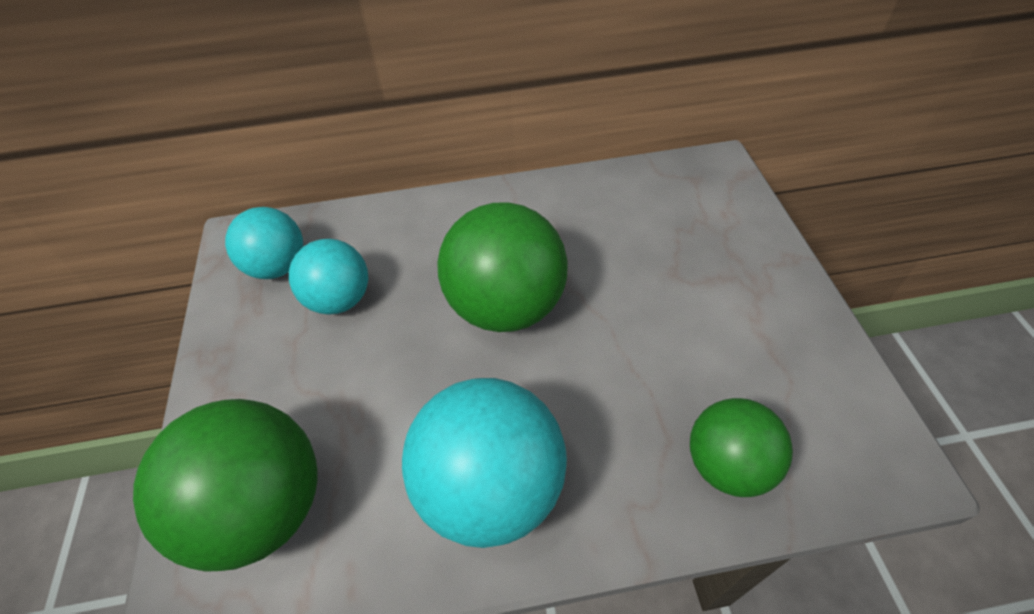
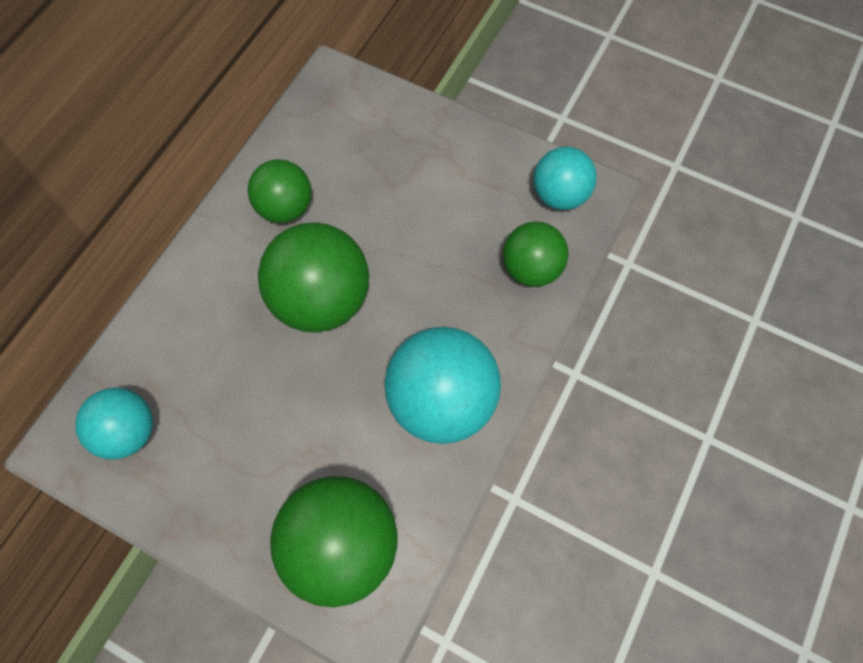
camera: 55 degrees left, 15 degrees up
turquoise ball [289,239,368,315] -> turquoise ball moved to [533,147,597,210]
none -> green ball [248,159,312,223]

